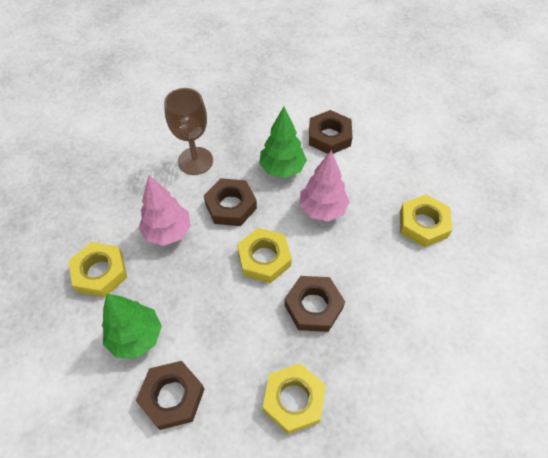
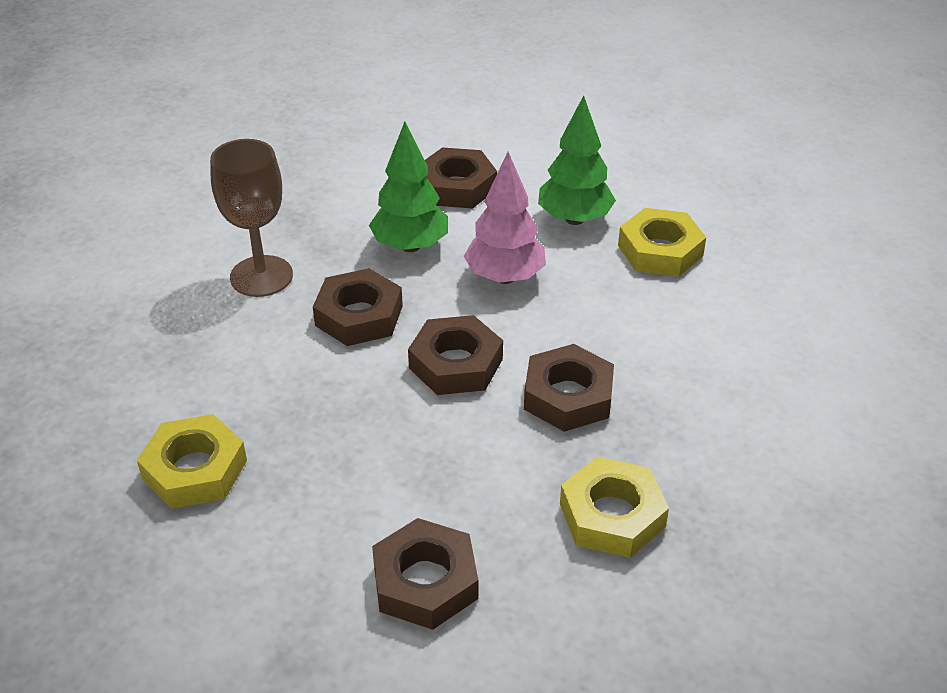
camera: 25 degrees left, 15 degrees down
green tree [102,293,162,358] -> green tree moved to [538,95,616,225]
pink tree [139,175,191,246] -> none
yellow nut [237,228,292,283] -> brown nut [408,315,503,395]

